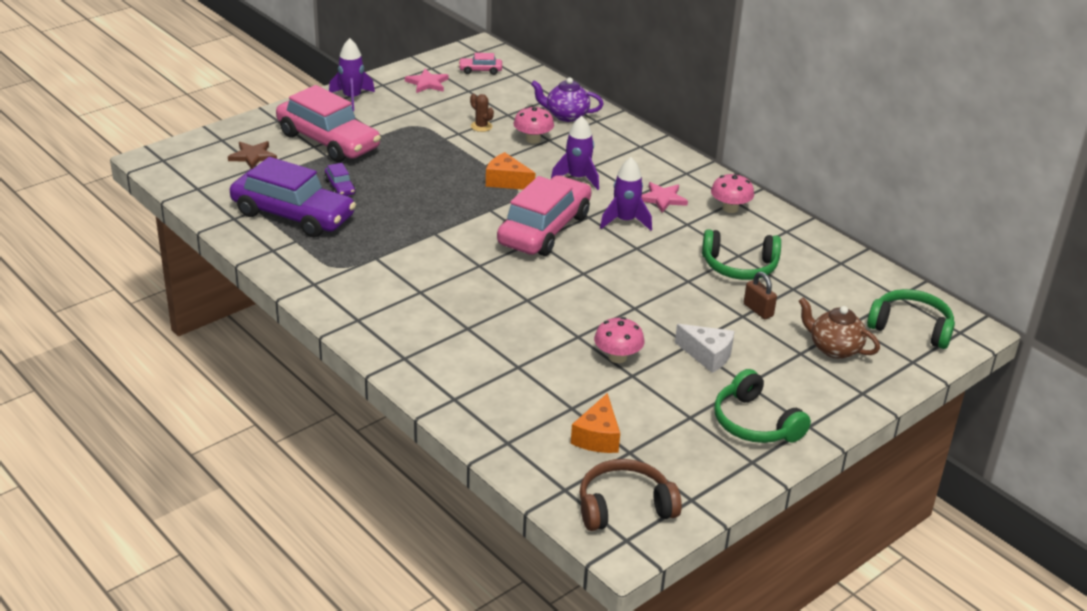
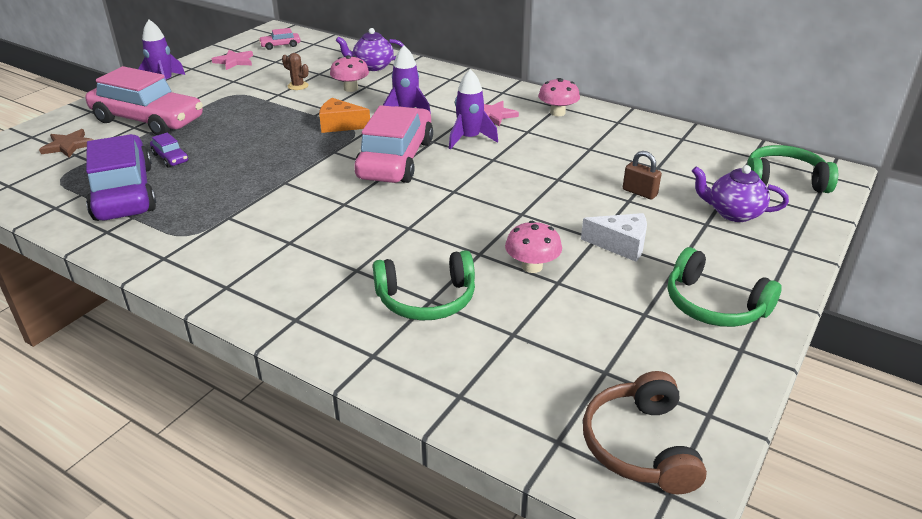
camera: 15 degrees left, 0 degrees up
purple car [230,157,356,237] -> purple car turned 120 degrees counterclockwise [86,134,156,221]
orange cheese [571,393,620,453] -> none
brown headphones [580,459,682,531] -> brown headphones turned 60 degrees counterclockwise [583,371,707,494]
green headphones [702,229,781,280] -> green headphones moved to [373,250,475,321]
brown teapot [799,297,880,359] -> purple teapot [692,165,789,222]

